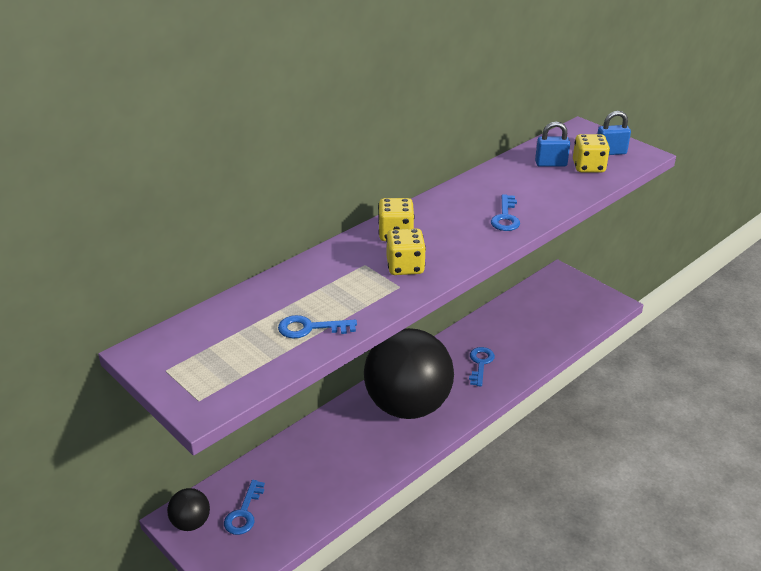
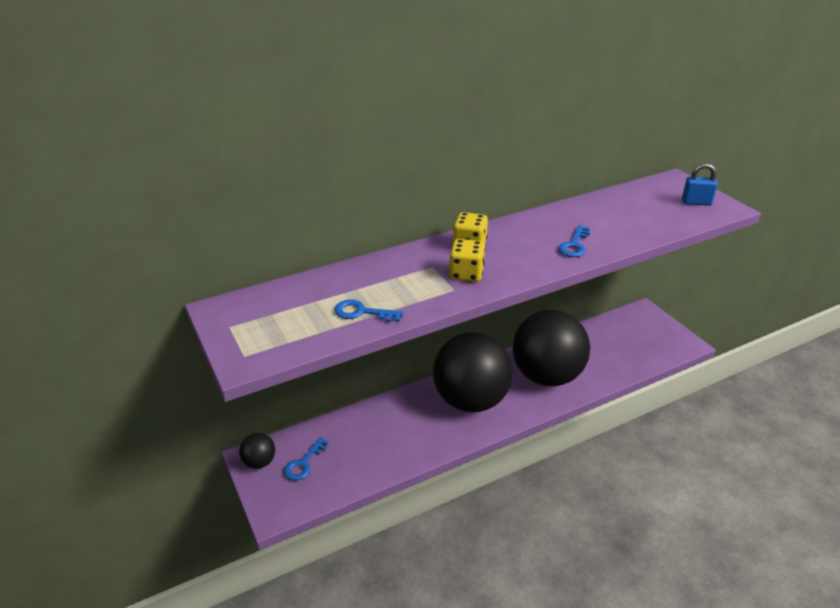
camera: 15 degrees right, 0 degrees up
blue key [469,347,495,387] -> black ball [513,310,590,386]
blue padlock [535,122,570,167] -> none
yellow dice [573,134,610,173] -> none

